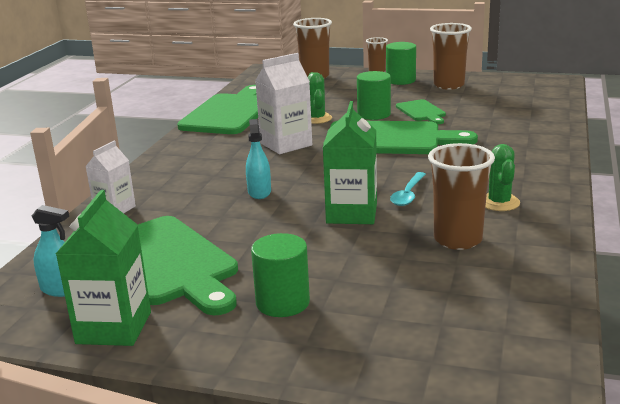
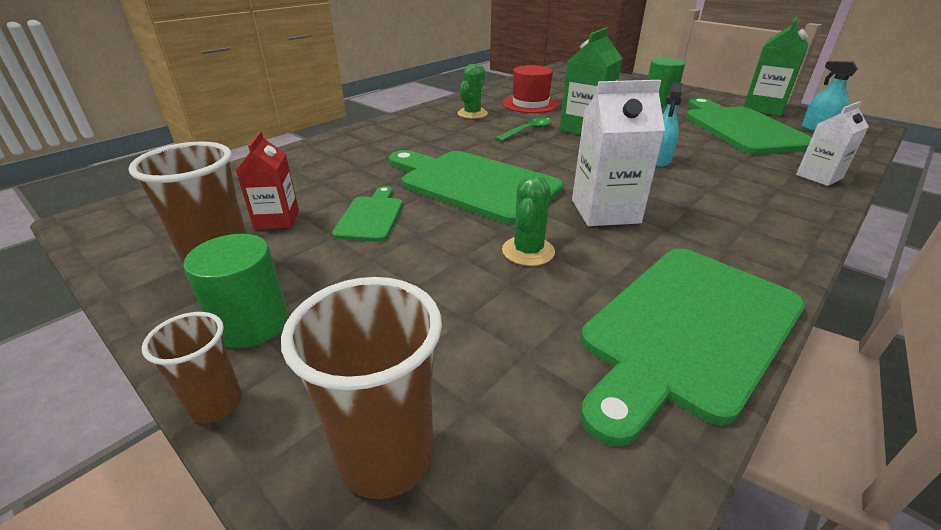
camera: 155 degrees left, 10 degrees up
green cylinder [357,71,391,120] -> none
turquoise spoon [390,172,426,206] -> green spoon [495,117,552,141]
brown cup [428,143,495,250] -> red hat [503,65,559,113]
none -> red carton [236,131,299,229]

